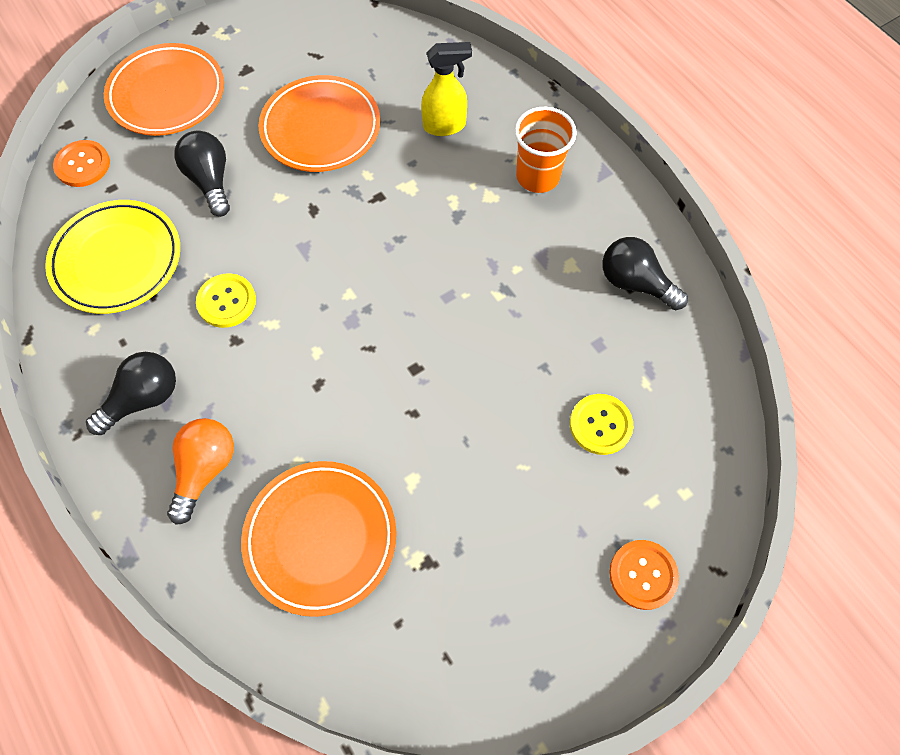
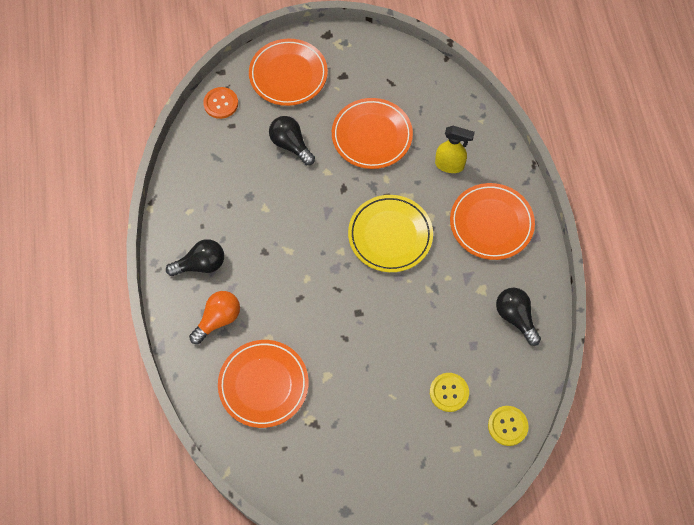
camera: 25 degrees right, 0 degrees up
yellow plate [45,200,180,314] -> yellow plate moved to [348,195,433,272]
black light bulb [174,131,230,217] -> black light bulb turned 45 degrees counterclockwise [269,116,315,165]
yellow button [196,273,256,328] -> yellow button moved to [488,406,529,446]
orange cup [515,107,577,193] -> orange plate [450,183,535,260]
orange button [609,540,679,610] -> none

